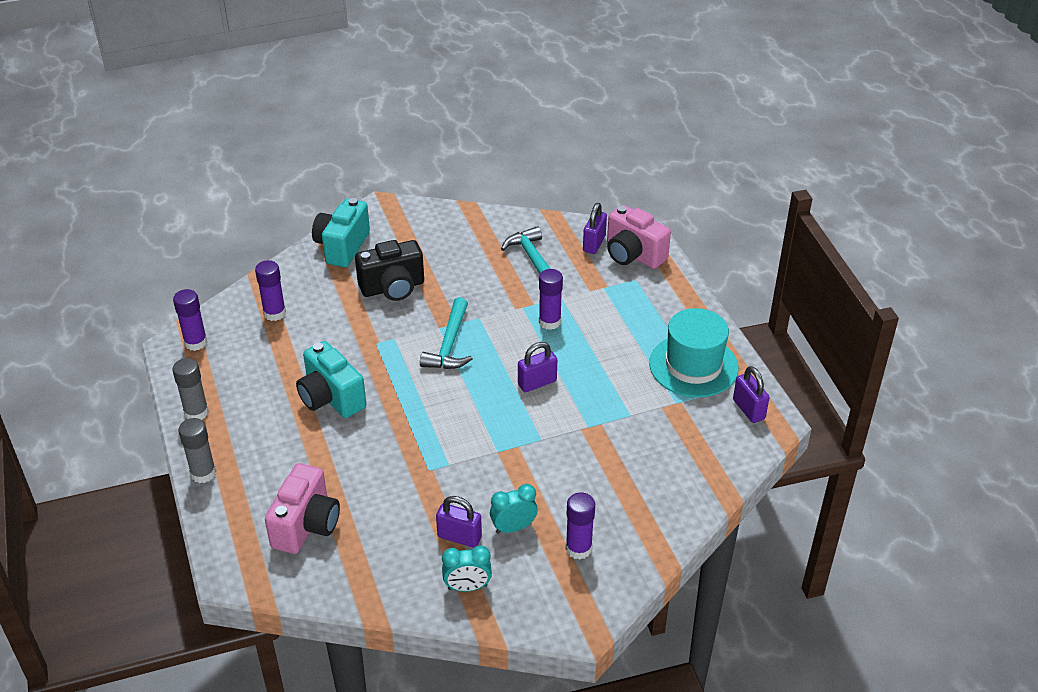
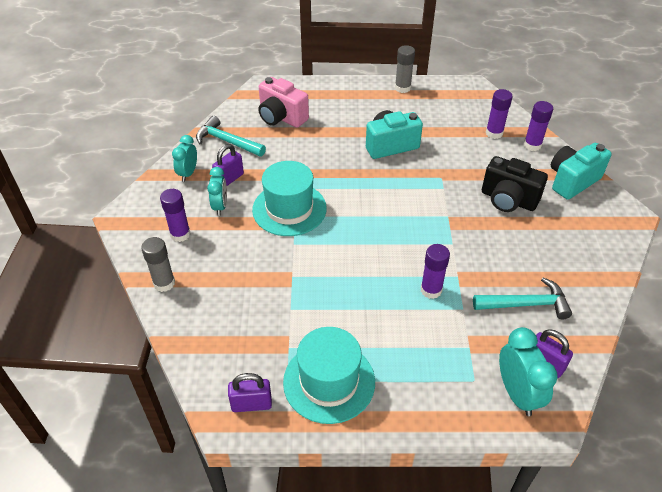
camera: 110 degrees right, 5 degrees up
purple glue stick [173,289,208,351] -> purple glue stick moved to [524,101,553,151]
grey glue stick [178,418,216,483] -> grey glue stick moved to [141,237,175,292]
turquoise camera [312,198,370,267] -> turquoise camera turned 75 degrees counterclockwise [551,143,612,200]
black camera [355,240,424,301] -> black camera turned 60 degrees counterclockwise [482,156,548,212]
turquoise hammer [420,297,473,369] -> turquoise hammer moved to [196,116,266,157]
purple padlock [518,342,557,392] -> none
pink camera [607,205,671,269] -> turquoise clock [499,327,558,416]
none -> turquoise hat [252,161,327,236]

